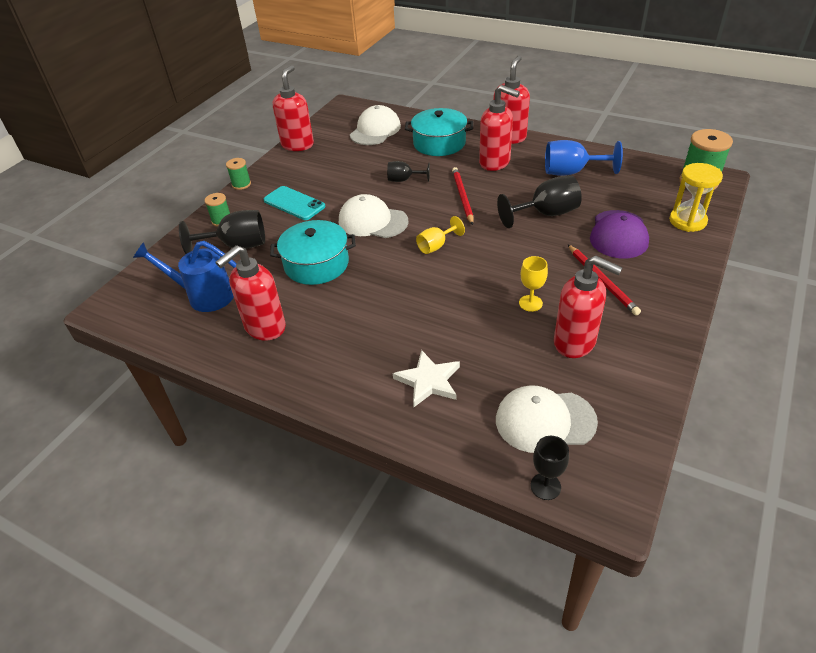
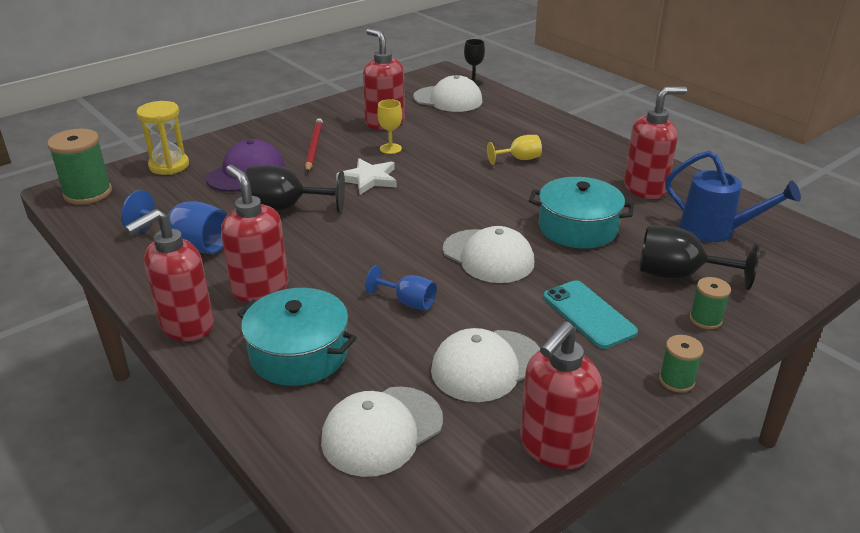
camera: 160 degrees left, 10 degrees down
black goblet [387,161,430,182] -> blue goblet [365,265,437,310]
white star [393,350,460,407] -> white star moved to [336,158,397,195]
yellow goblet [416,216,465,254] -> yellow goblet moved to [487,135,542,165]
red pencil [452,167,474,225] -> none
none -> white cap [431,328,540,402]

